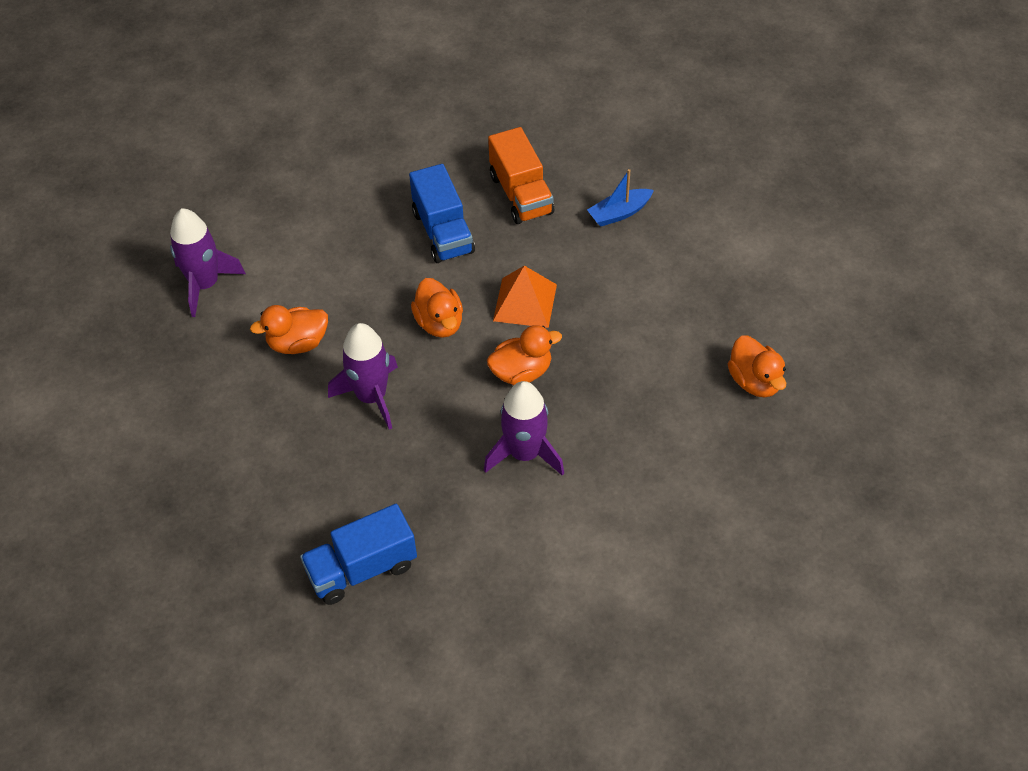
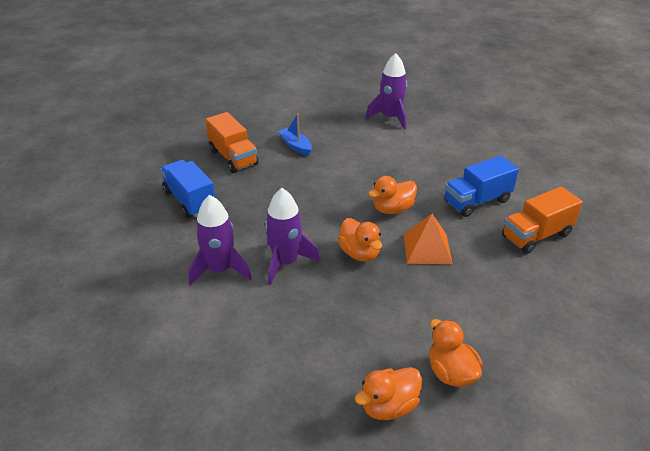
camera: 80 degrees right, 15 degrees down
orange duck [250,305,328,354] -> orange duck moved to [429,319,483,387]
purple rocket [328,323,398,430] -> purple rocket moved to [188,195,252,285]
blue boat [587,169,654,226] -> blue boat moved to [278,114,312,156]
none -> orange truck [205,112,258,173]

